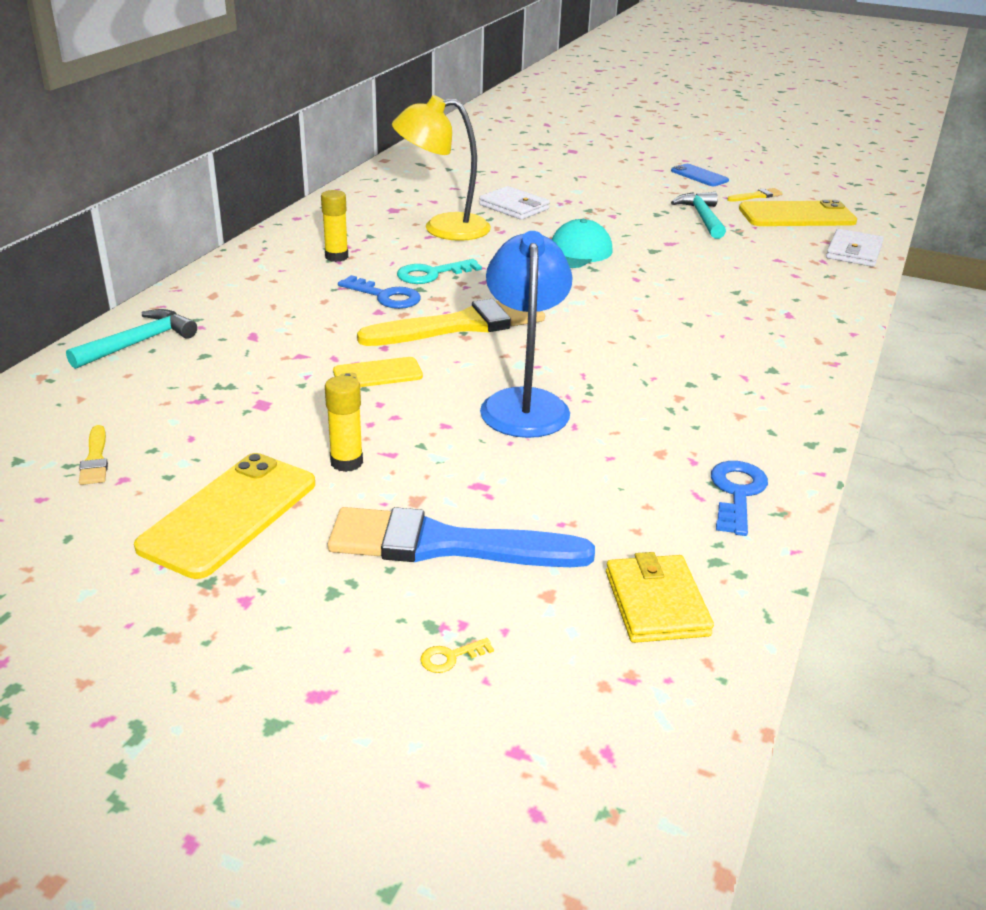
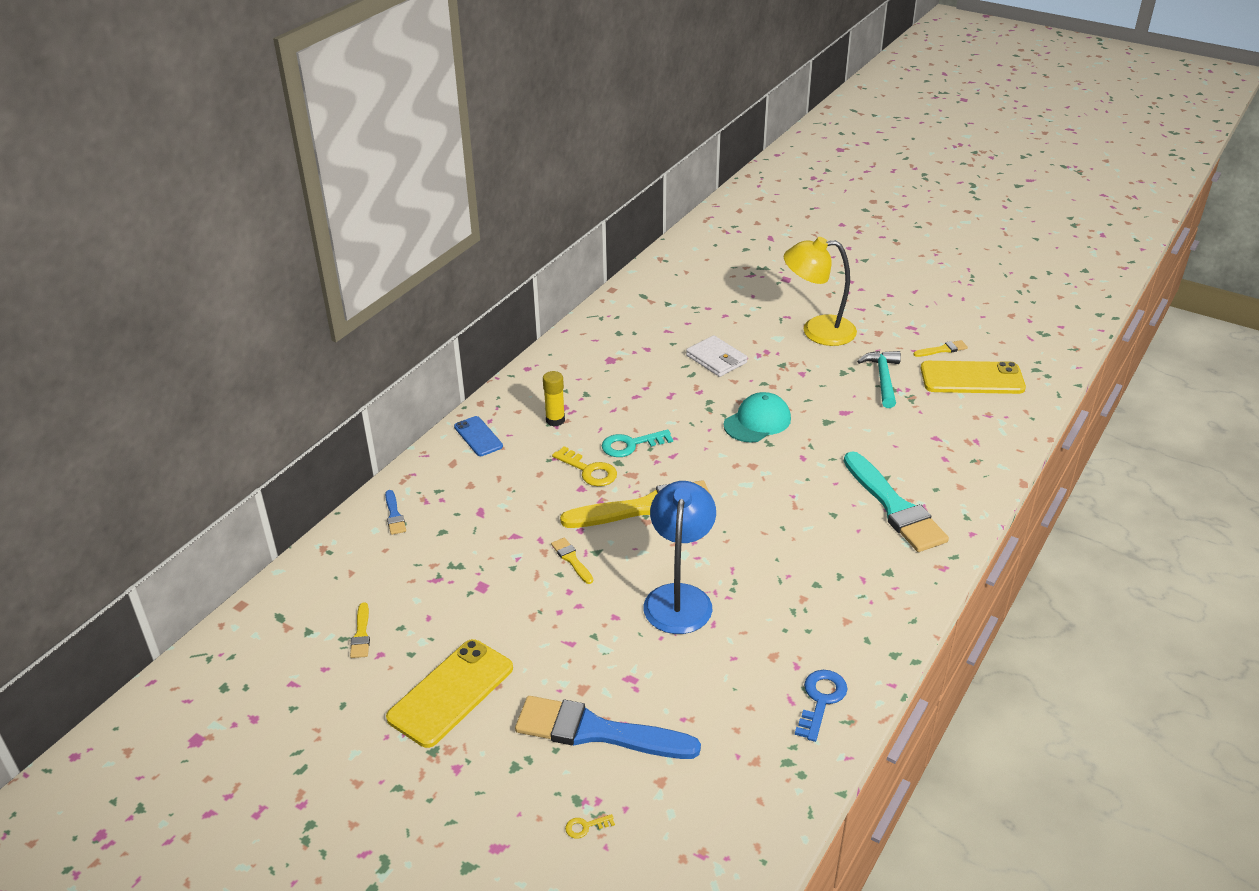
camera: 10 degrees right, 5 degrees up
turquoise hammer [66,309,197,369] -> blue brush [385,490,406,535]
yellow glue stick [325,376,363,472] -> none
yellow phone [333,357,423,387] -> yellow brush [551,538,593,584]
blue key [338,275,421,309] -> yellow key [552,446,617,486]
yellow lamp [392,95,491,241] -> yellow lamp moved to [784,237,857,346]
yellow wallet [606,552,714,643] -> none
blue phone [671,164,729,186] -> blue phone moved to [454,416,503,456]
white wallet [826,229,884,267] -> none
none -> turquoise brush [844,451,949,552]

